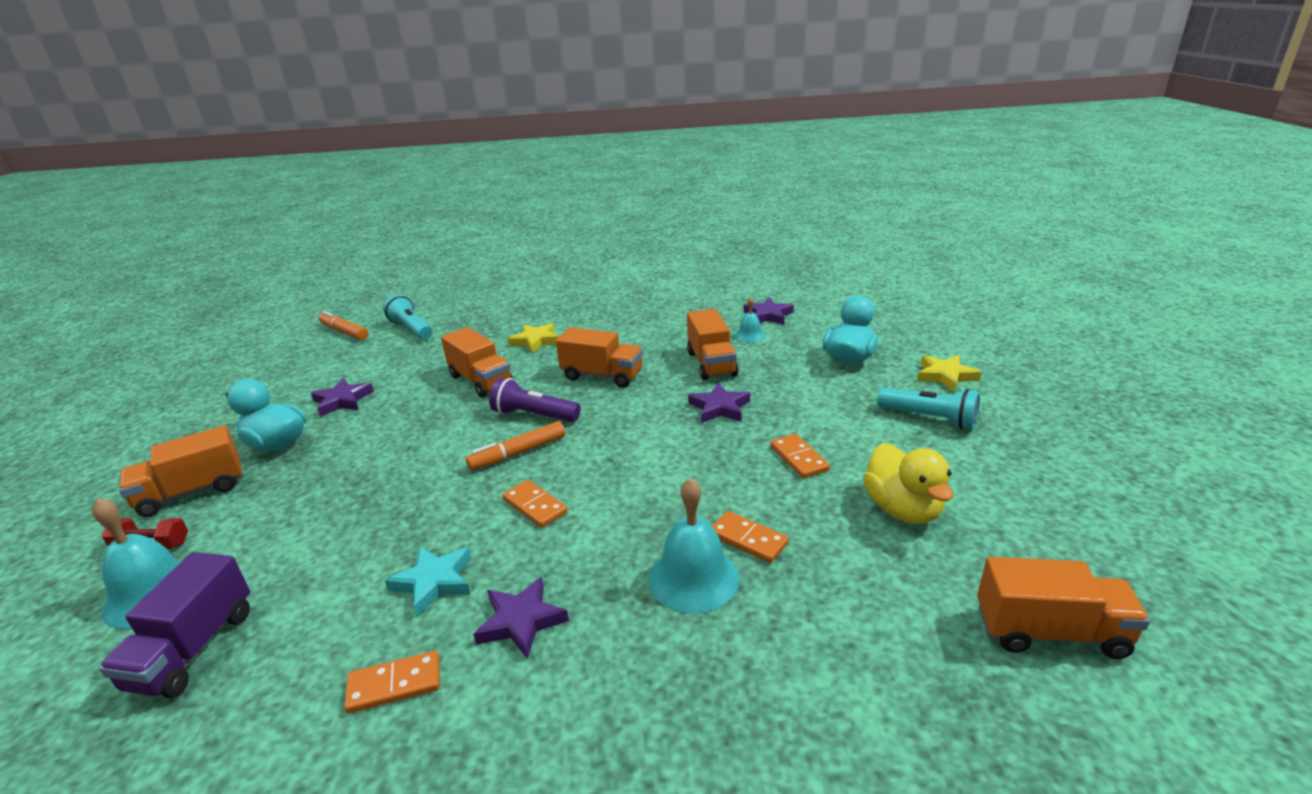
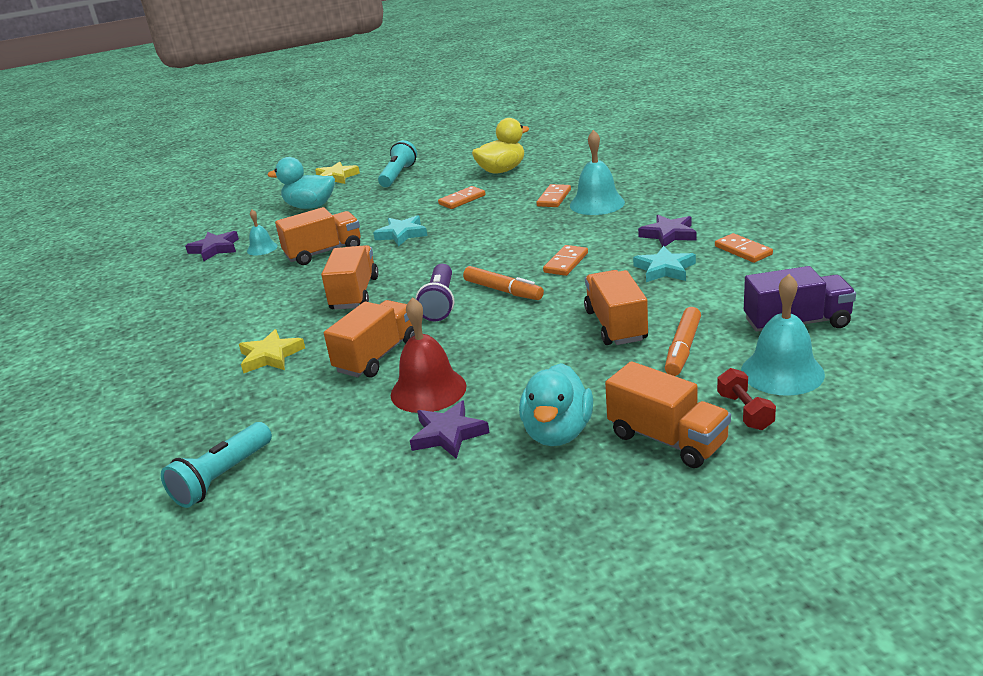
camera: 105 degrees left, 0 degrees up
orange marker [319,311,368,340] -> orange marker moved to [665,307,701,376]
purple star [688,383,750,423] -> turquoise star [373,215,428,246]
orange truck [977,557,1150,659] -> orange truck moved to [584,270,648,345]
none -> red bell [391,297,466,413]

